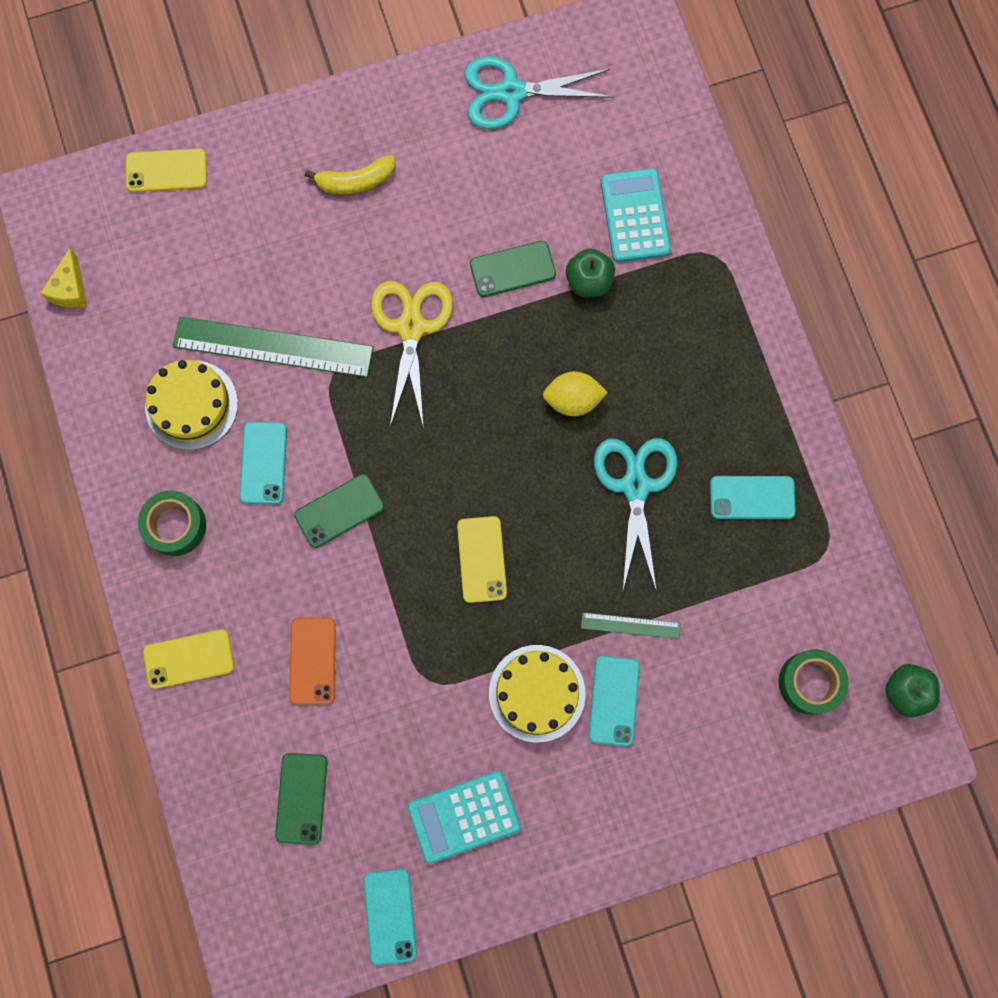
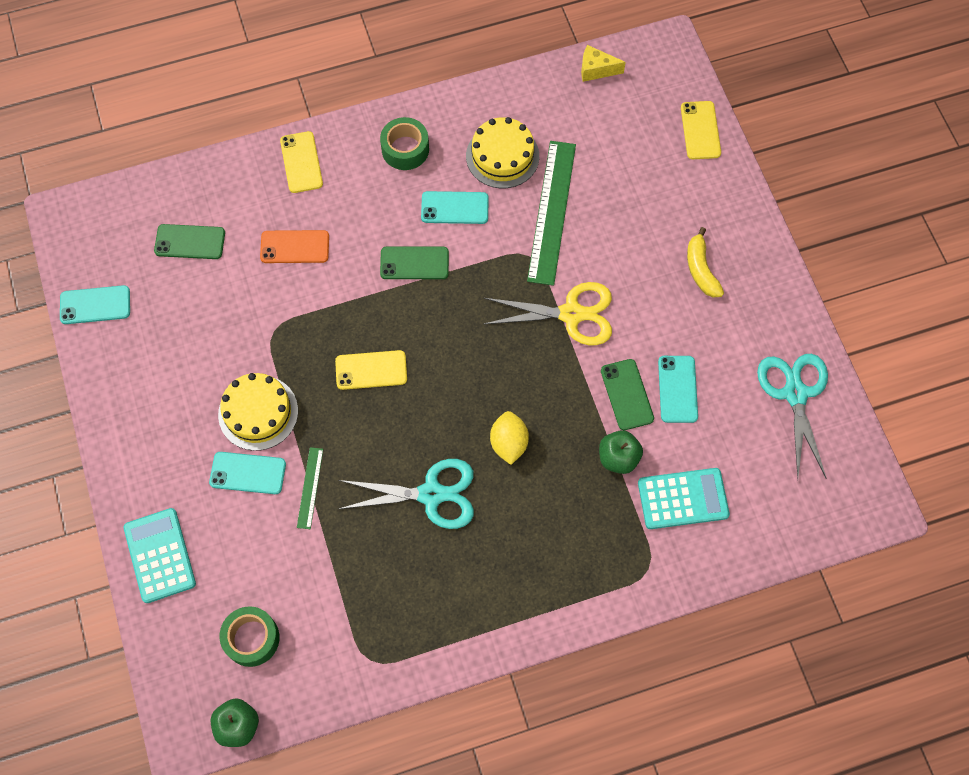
camera: 90 degrees right, 10 degrees down
green phone [294,474,384,548] -> green phone turned 60 degrees counterclockwise [380,247,449,279]
turquoise calculator [407,770,521,864] -> turquoise calculator moved to [123,508,196,603]
turquoise phone [710,476,796,519] -> turquoise phone moved to [658,356,698,423]

